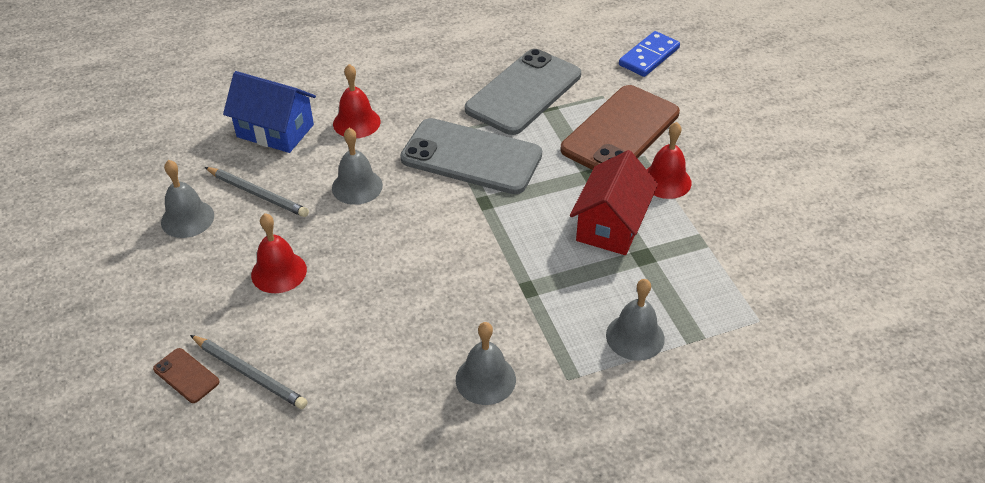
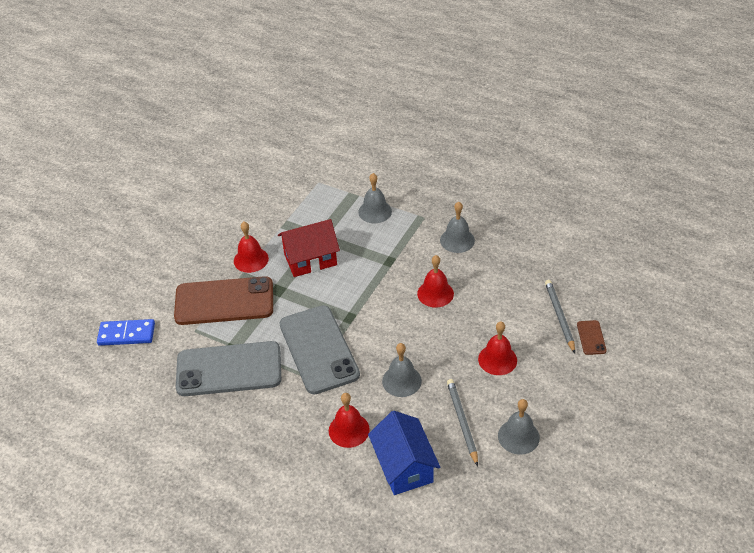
camera: 130 degrees left, 0 degrees up
none -> red bell [417,255,454,308]

